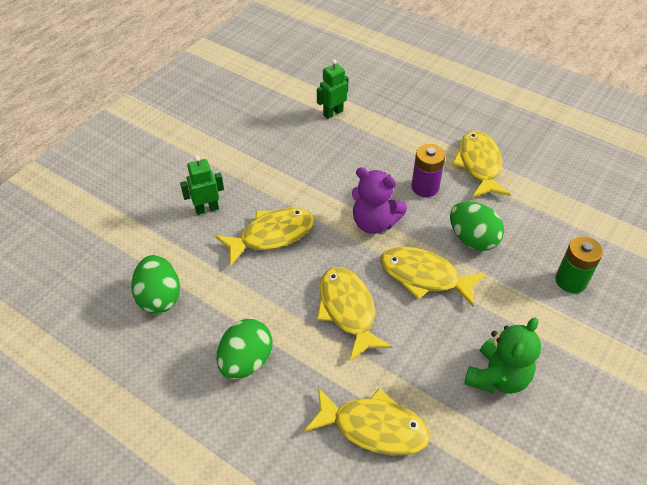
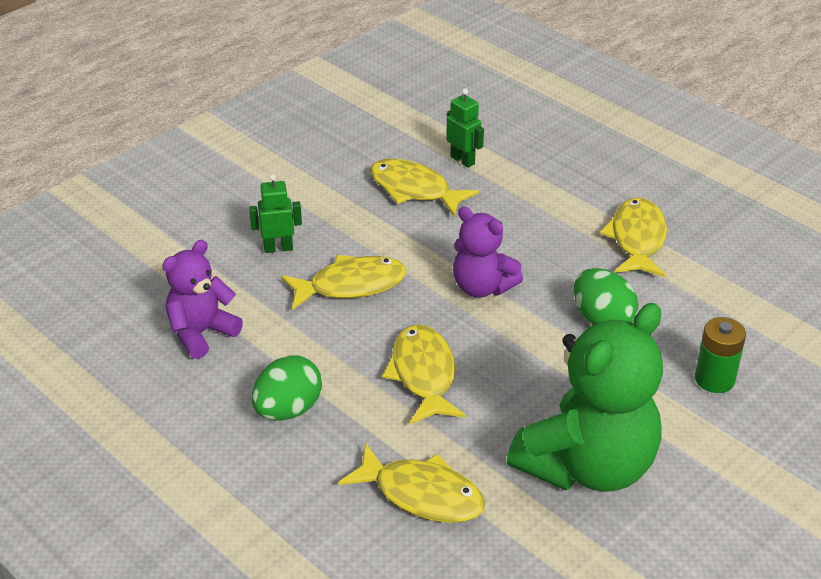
camera: 10 degrees right, 10 degrees down
green egg [131,255,180,314] -> purple teddy bear [162,240,243,359]
green robot [317,59,349,119] -> green robot turned 75 degrees clockwise [446,88,484,168]
yellow fish [380,246,485,307] -> yellow fish moved to [370,158,479,216]
purple battery [411,144,445,197] -> none
green teddy bear [464,318,541,394] -> green teddy bear [507,303,663,492], size x1.79

